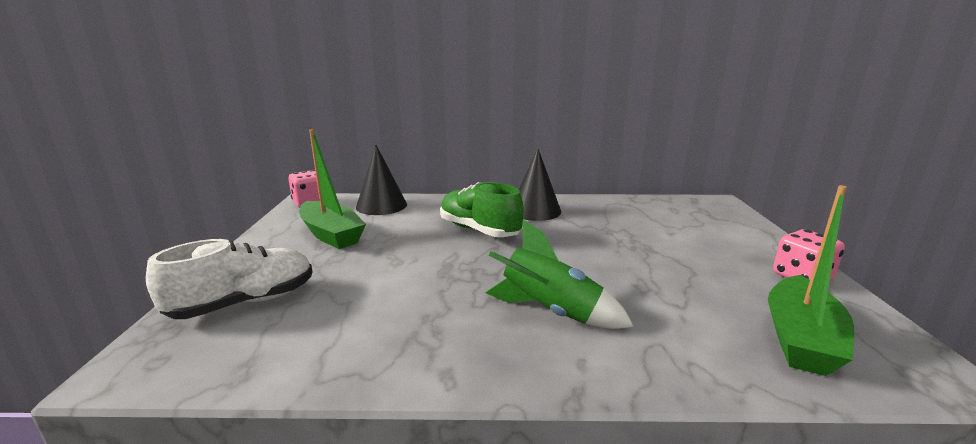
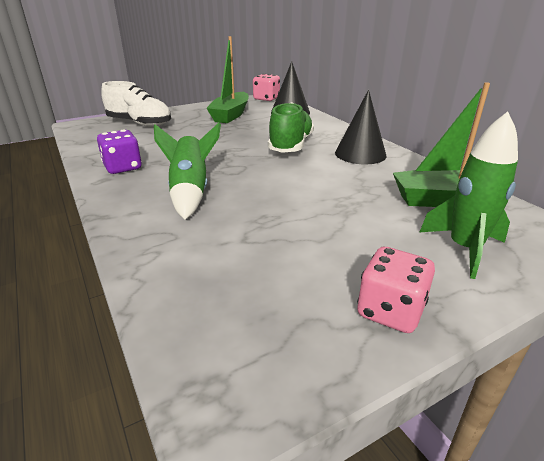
camera: 60 degrees right, 10 degrees up
green boat [768,185,854,376] -> green boat moved to [393,82,490,207]
none -> purple dice [97,130,142,174]
none -> green rocket [420,112,518,279]

